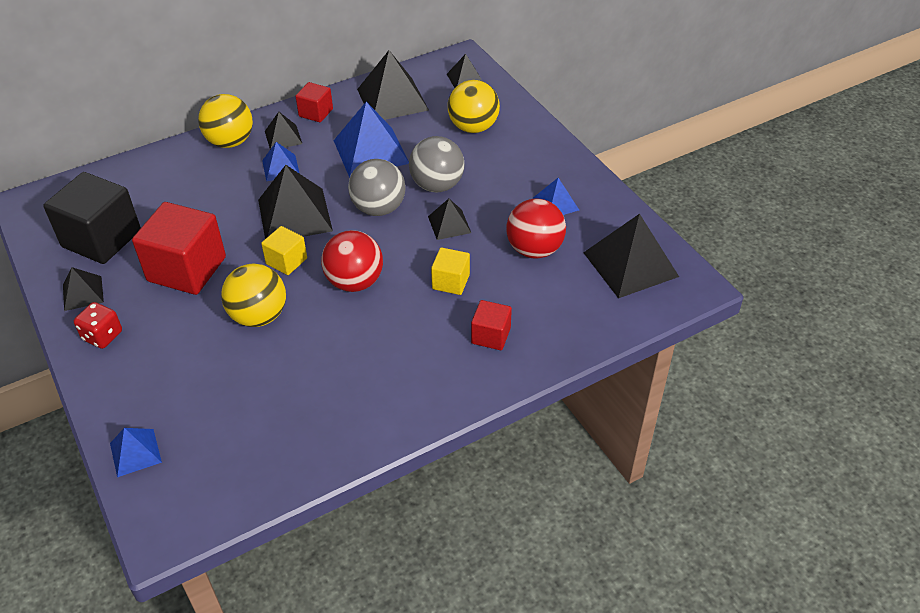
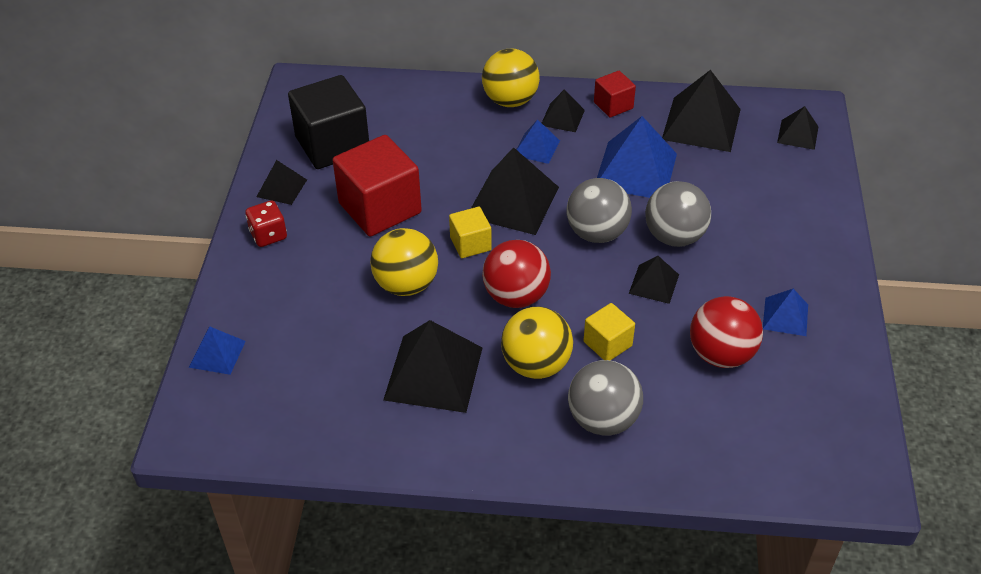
camera: 35 degrees right, 0 degrees up
yellow ball [448,80,500,133] -> yellow ball moved to [501,307,573,379]
red cube [471,300,512,350] -> grey ball [568,360,643,436]
black pyramid [583,214,679,298] -> black pyramid moved to [383,320,482,413]

